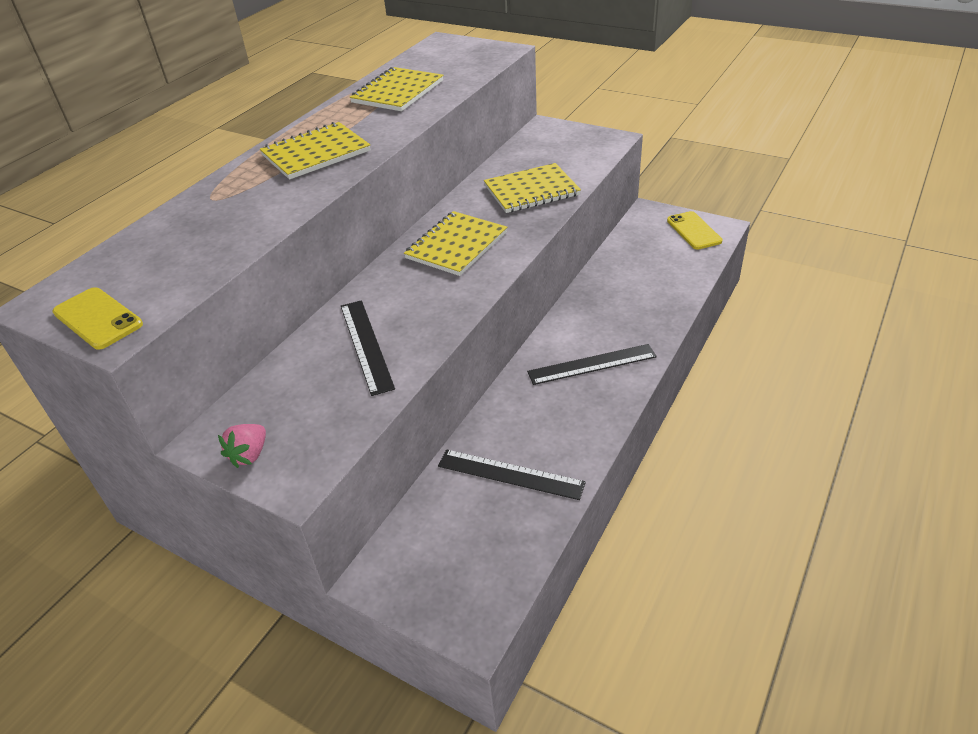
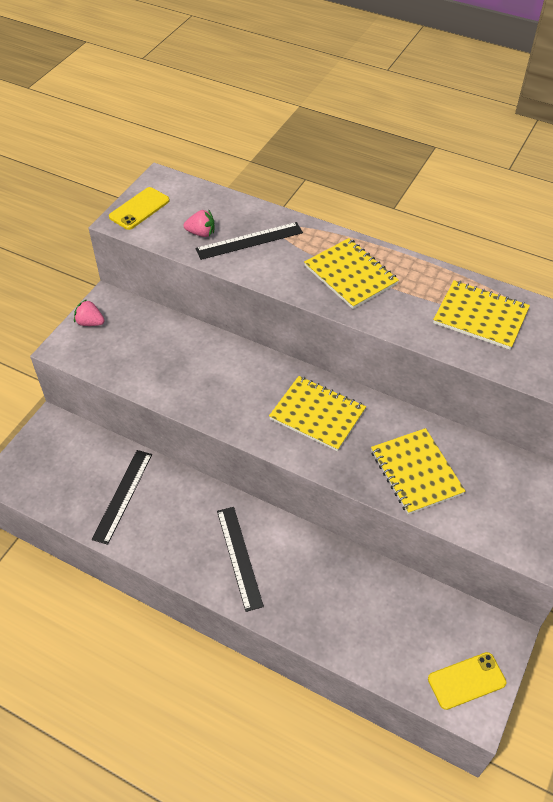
camera: 85 degrees right, 10 degrees up
black ruler [341,300,395,396] -> black ruler moved to [195,222,303,260]
none -> pink strawberry [184,210,214,237]

